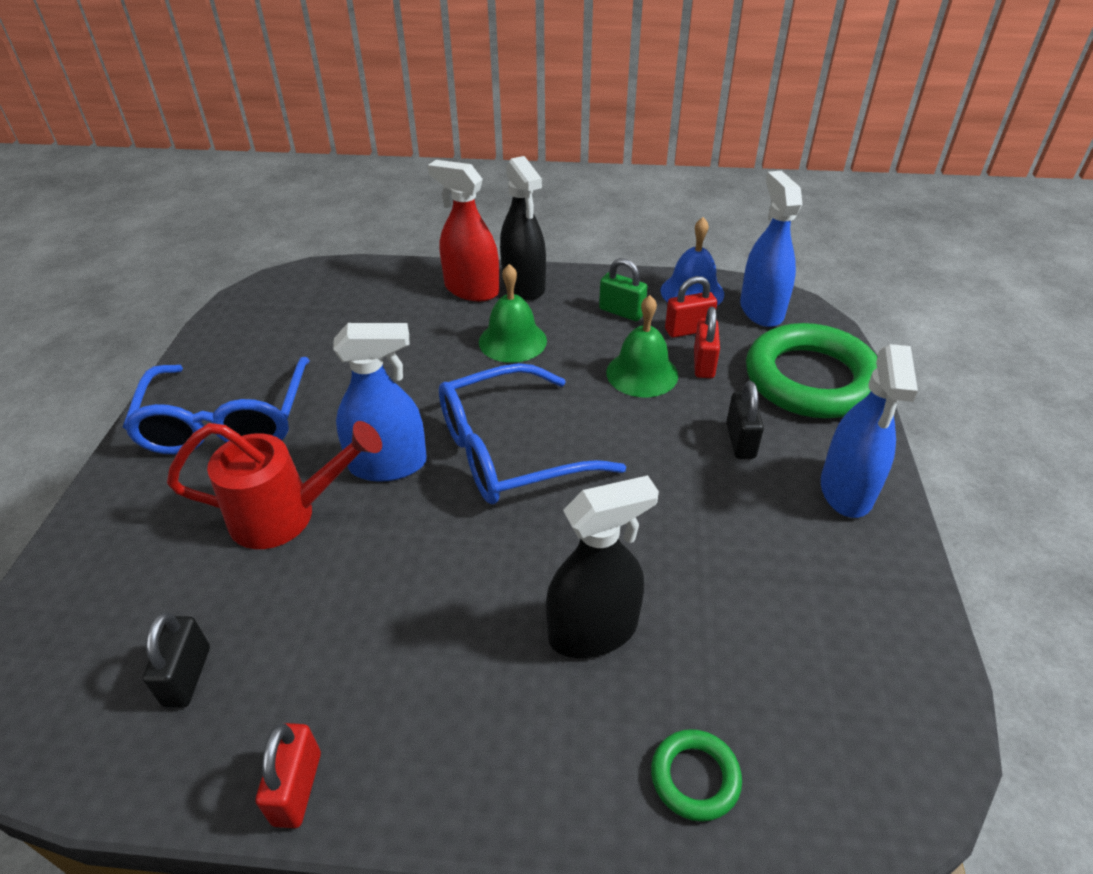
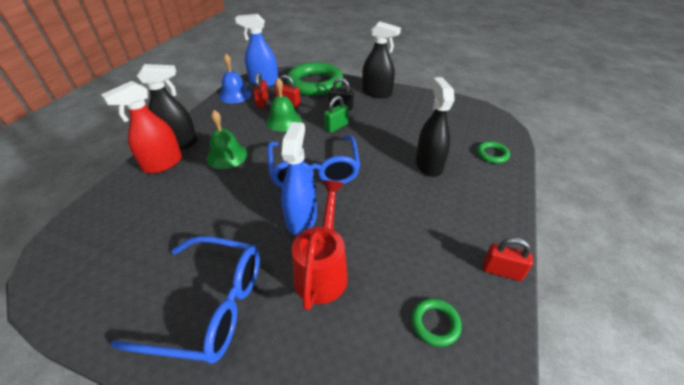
camera: 75 degrees left, 0 degrees up
black padlock [142,613,210,708] -> green ring [411,298,462,347]
green padlock [599,258,648,321] -> green padlock moved to [324,96,349,133]
blue spray bottle [821,344,918,518] -> black spray bottle [362,22,401,98]

